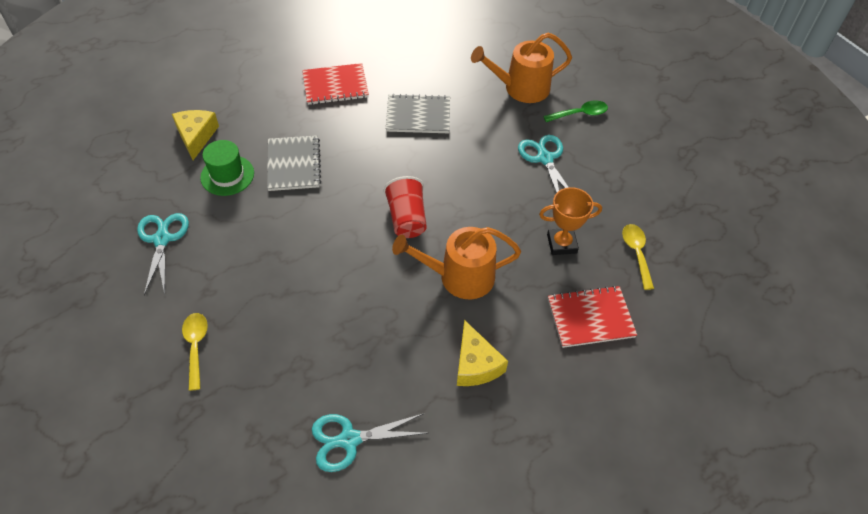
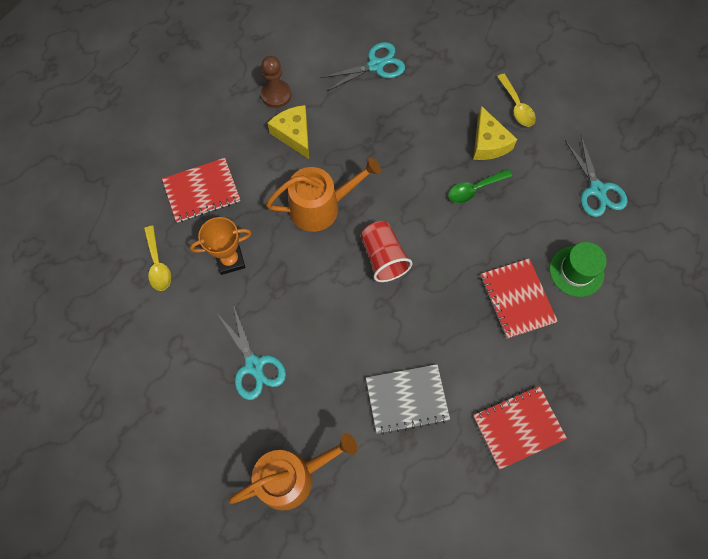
camera: 170 degrees right, 15 degrees up
yellow cheese [172,110,219,160] -> yellow cheese moved to [473,106,517,160]
grey notebook [267,135,321,191] -> red notebook [481,258,558,338]
green spoon [543,100,608,122] -> green spoon moved to [448,169,512,203]
none -> brown pawn [261,56,291,108]

